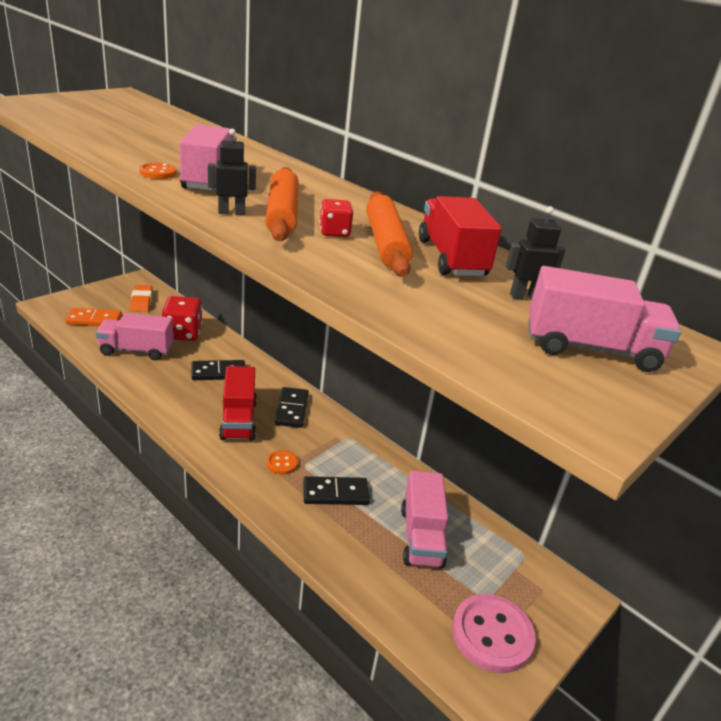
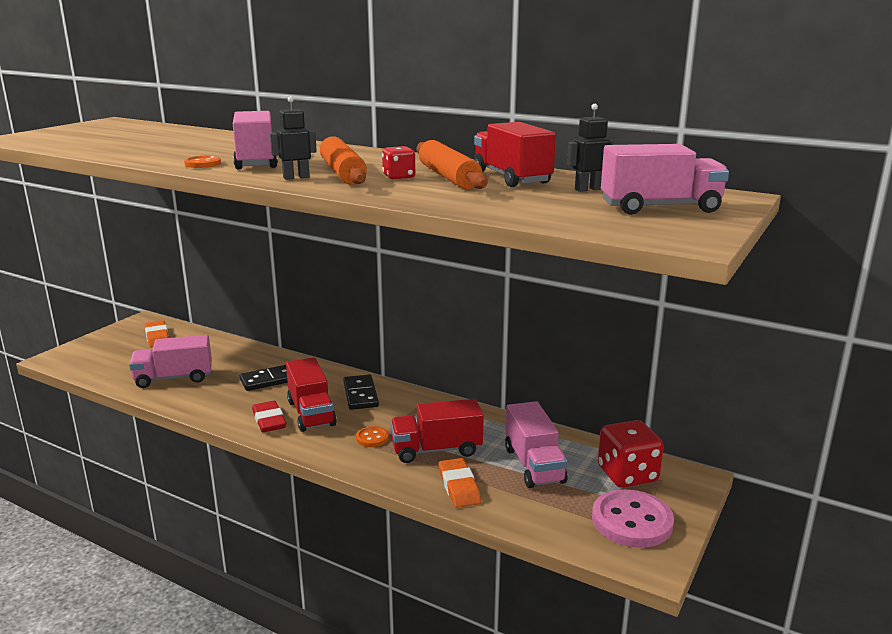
camera: 10 degrees left, 10 degrees down
orange domino [65,308,122,326] -> none
red dice [161,296,203,341] -> red dice moved to [598,420,664,488]
black domino [303,476,370,505] -> red truck [390,399,484,463]
none -> red eraser [252,401,286,432]
none -> orange eraser [439,458,481,508]

